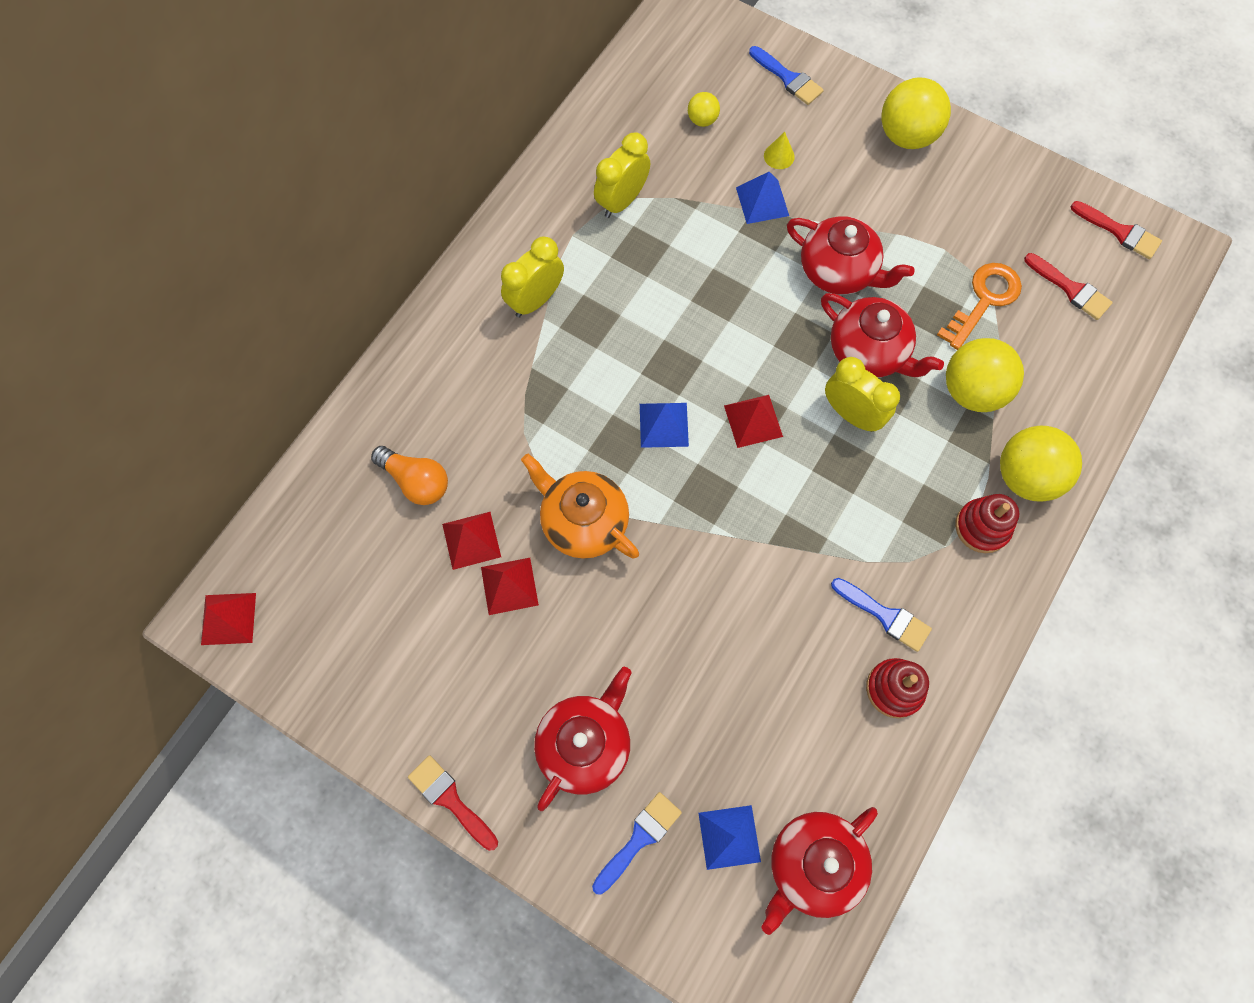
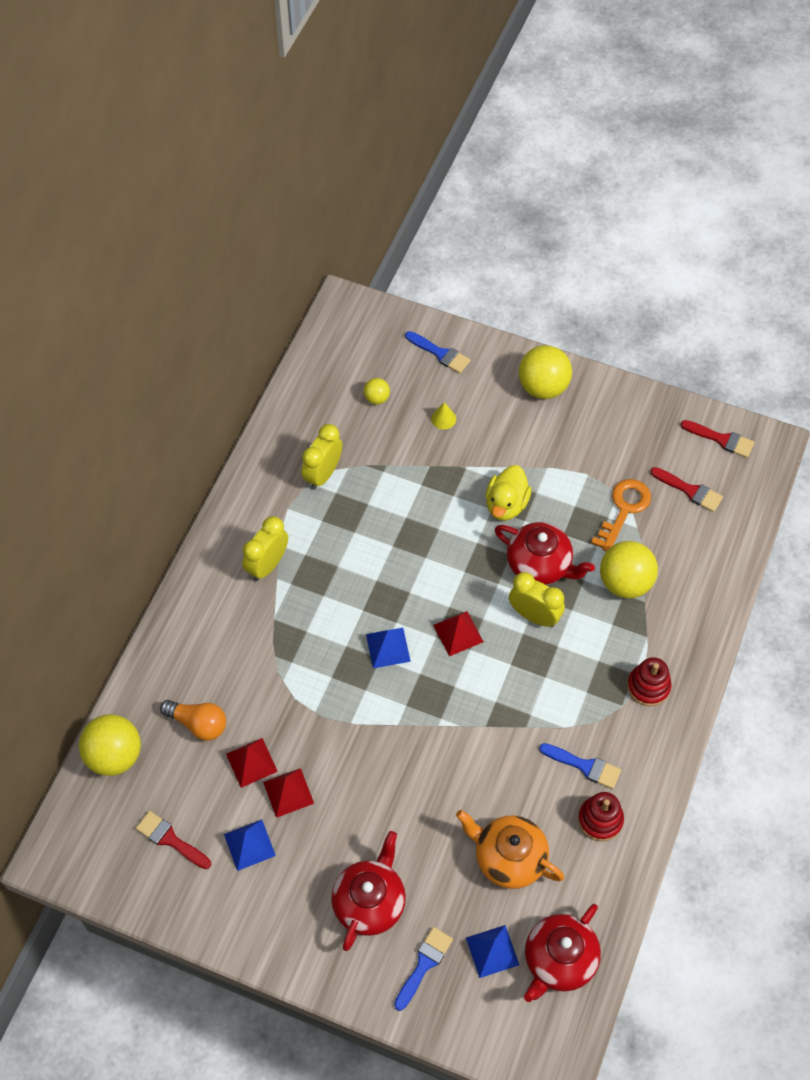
camera: 10 degrees left, 10 degrees down
red pyramid [201,593,256,645] -> none
red brush [408,755,498,851] -> red brush moved to [136,811,211,869]
orange teapot [521,454,639,559] -> orange teapot moved to [456,810,564,889]
blue pyramid [736,172,789,224] -> blue pyramid moved to [224,820,276,871]
red teapot [787,216,915,294] -> yellow duck [485,465,532,521]
yellow ball [1000,425,1082,502] -> yellow ball moved to [79,714,141,776]

